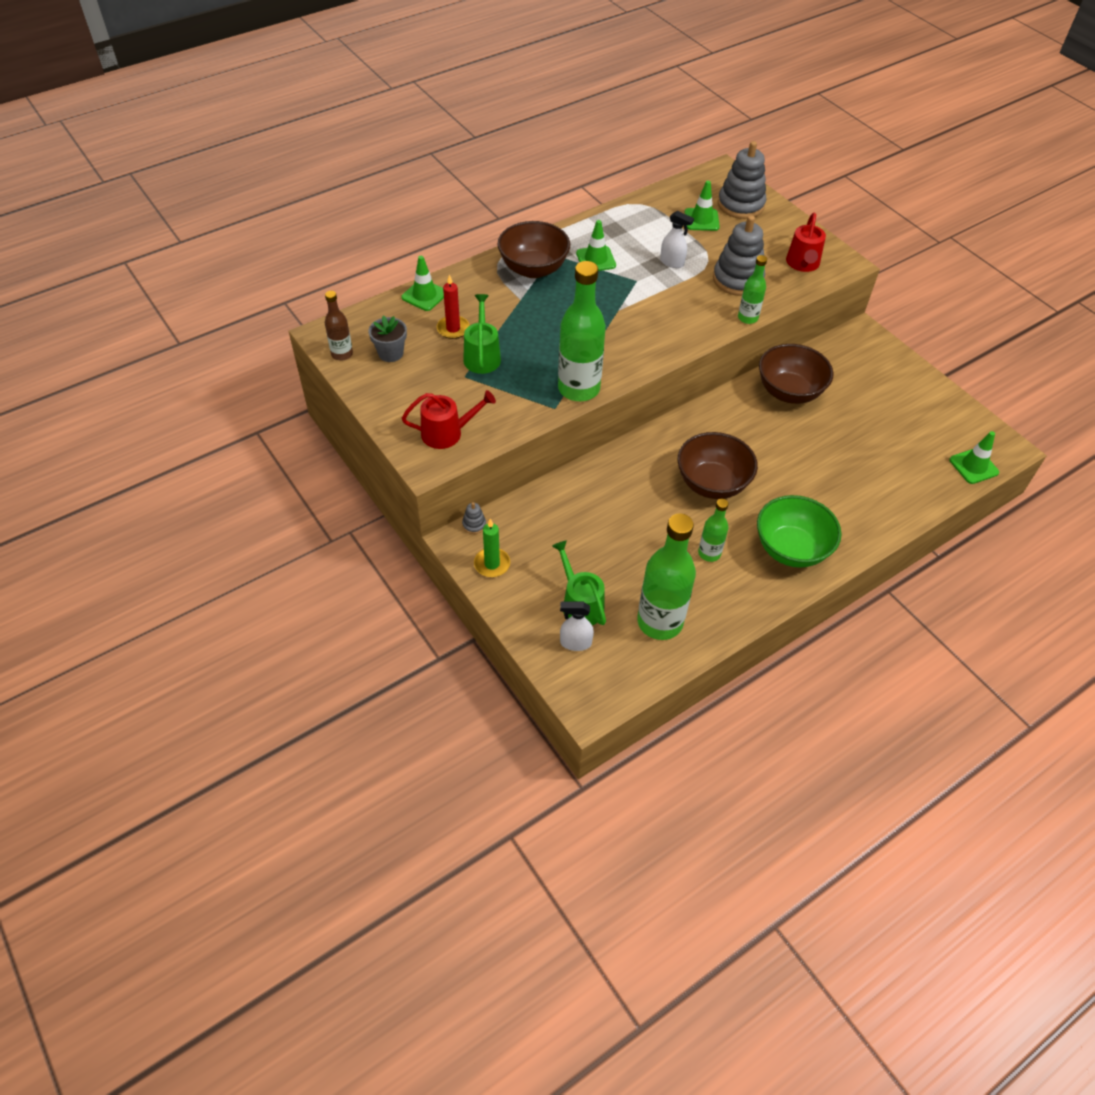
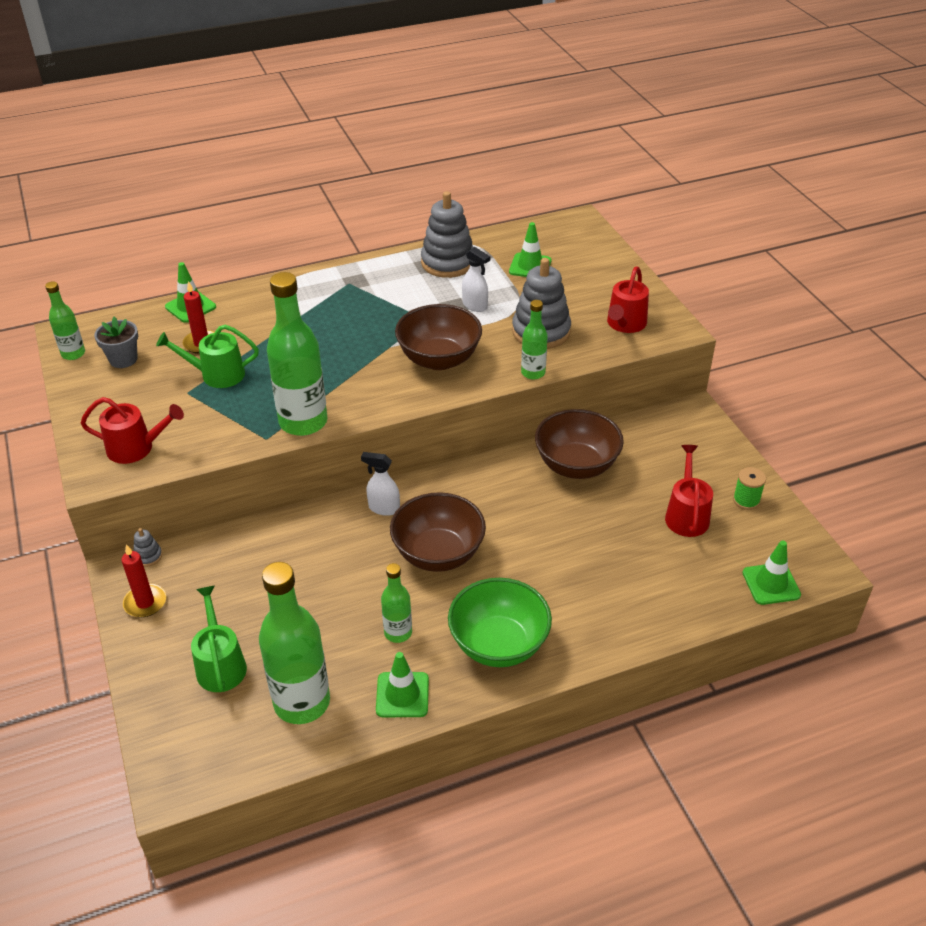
camera: 15 degrees right, 10 degrees down
brown bottle [325,291,353,361] -> green bottle [45,281,85,360]
green watering can [463,294,501,374] -> green watering can turned 105 degrees counterclockwise [156,325,259,388]
green candle [474,519,510,577] -> red candle [121,544,166,617]
brown bowl [497,221,570,278] -> brown bowl moved to [395,304,482,370]
white spray bottle [560,601,594,651] -> white spray bottle moved to [361,452,400,516]
green traffic cone [576,220,616,271] -> green traffic cone moved to [376,652,429,717]
grey stacking toy [718,141,766,219] -> grey stacking toy moved to [421,191,473,278]
none -> red watering can [665,445,713,537]
none -> green spool [733,467,766,510]

